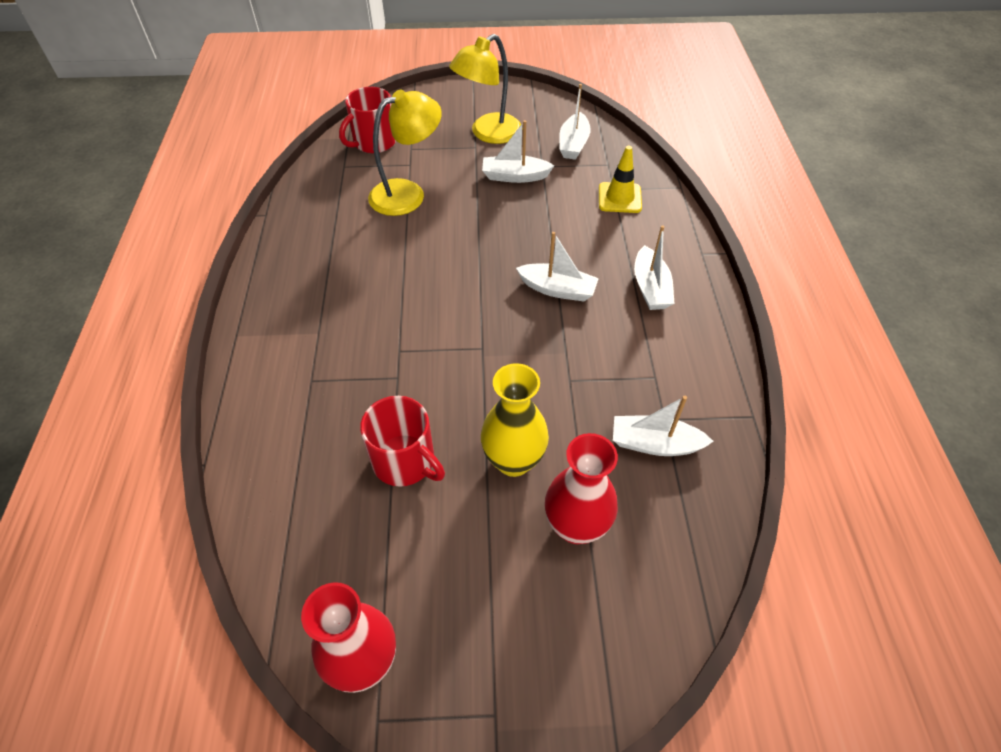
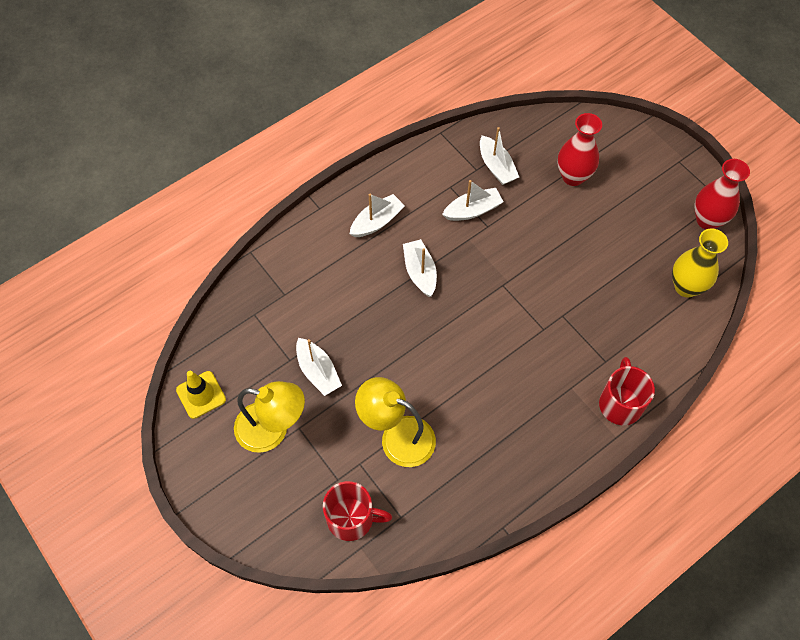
camera: 125 degrees left, 10 degrees up
red mug [360,396,445,487] -> red mug moved to [599,357,655,425]
yellow vase [481,363,549,477] -> yellow vase moved to [672,229,728,297]
white boat [559,84,591,160] -> white boat moved to [442,180,504,221]
yellow traffic cone [599,146,642,213] -> yellow traffic cone moved to [176,371,226,419]

